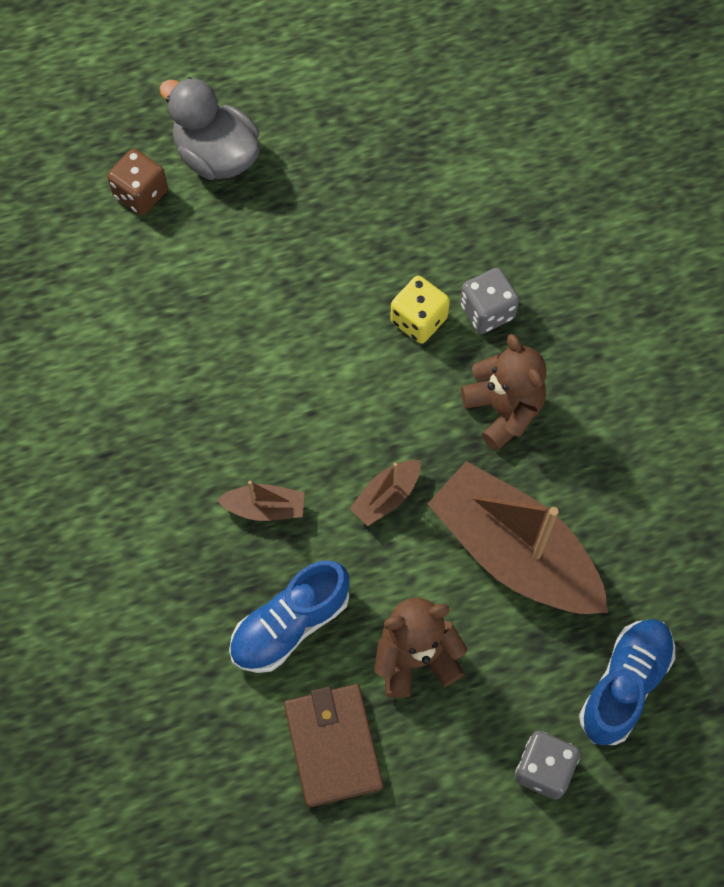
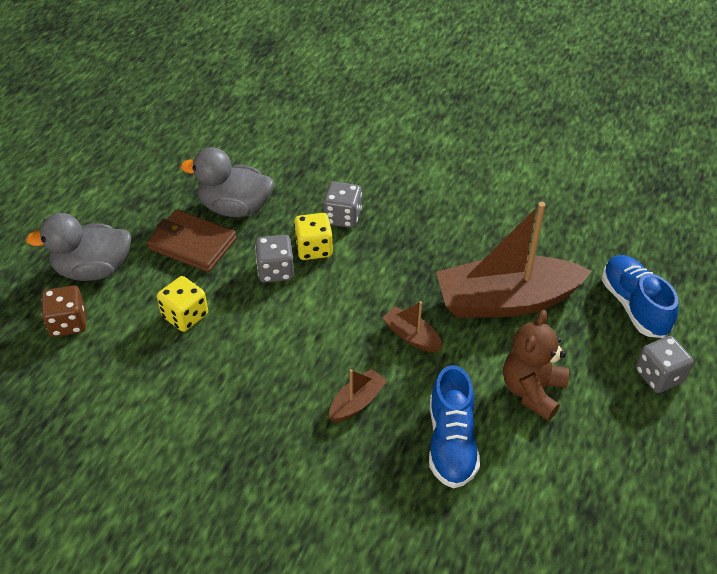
camera: 50 degrees left, 20 degrees down
brown wallet [284,684,383,807] -> brown wallet moved to [147,210,237,272]
brown boat [350,460,421,526] -> brown boat turned 135 degrees clockwise [382,301,442,352]
brown teddy bear [461,334,546,451] -> none
none -> yellow dice [157,276,208,332]
none -> grey duck [181,147,274,217]
none -> grey dice [255,235,294,283]

